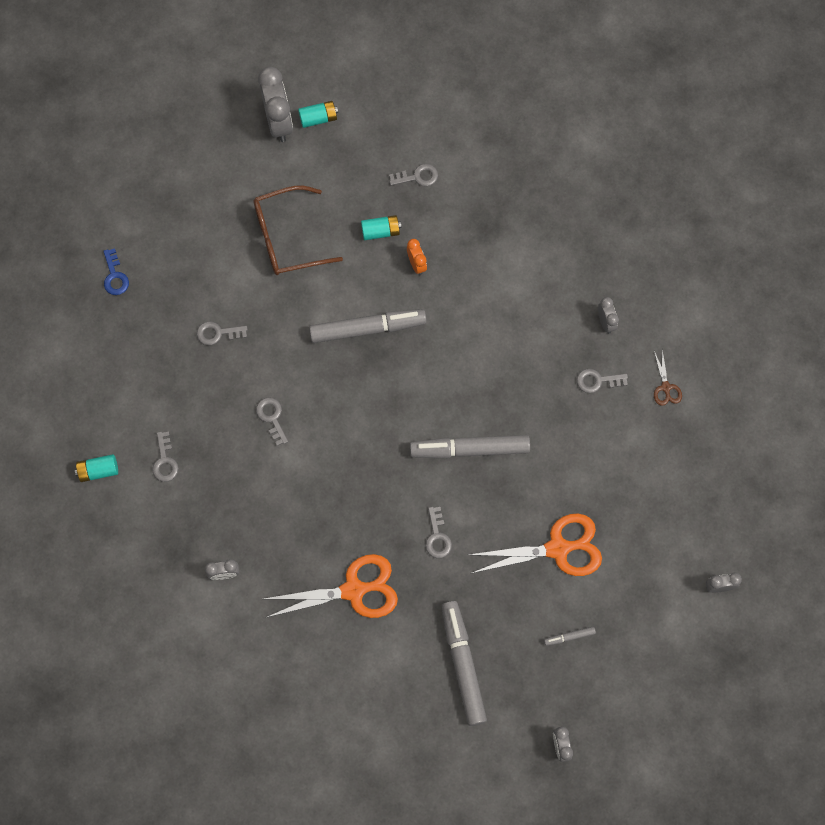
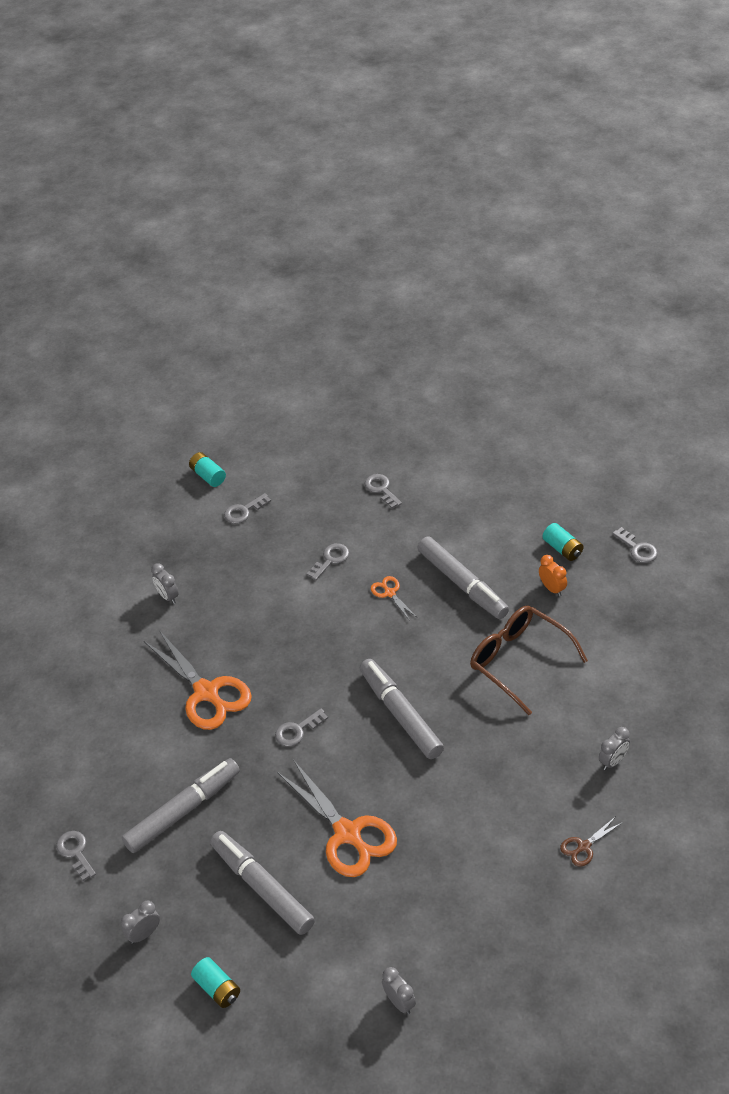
camera: 65 degrees right, 25 degrees down
blue key [103,248,129,295] -> none
brown glasses [253,186,343,275] -> brown glasses moved to [470,606,588,715]
grey clock [258,67,293,142] -> none
turquoise battery [298,101,338,128] -> turquoise battery moved to [191,957,240,1008]
orange clock [407,239,427,275] -> orange clock turned 75 degrees counterclockwise [539,555,567,596]
grey marker [544,626,596,646] -> grey marker [210,831,315,935], size x2.36
grey key [577,369,628,393] -> grey key moved to [56,831,96,881]
none -> orange scissors [371,576,417,621]

